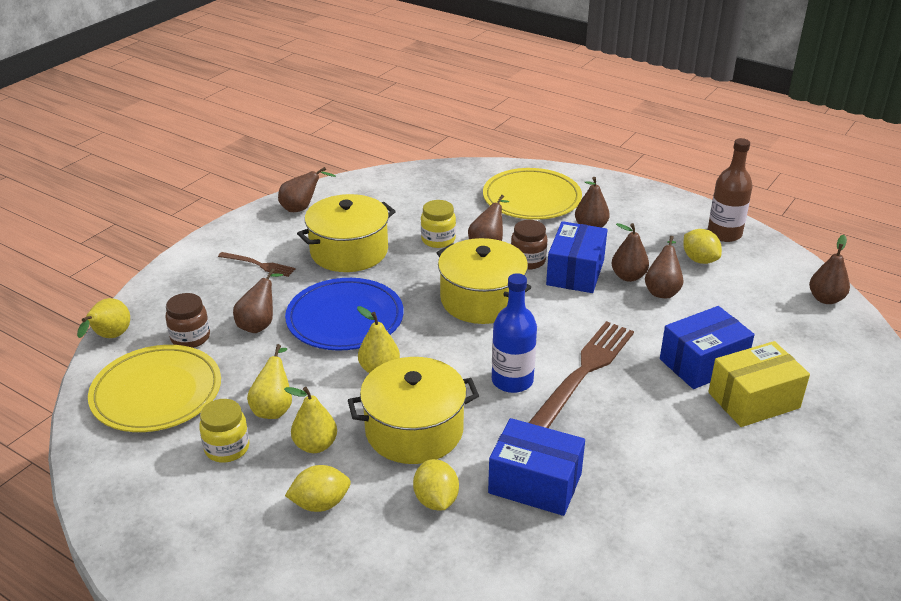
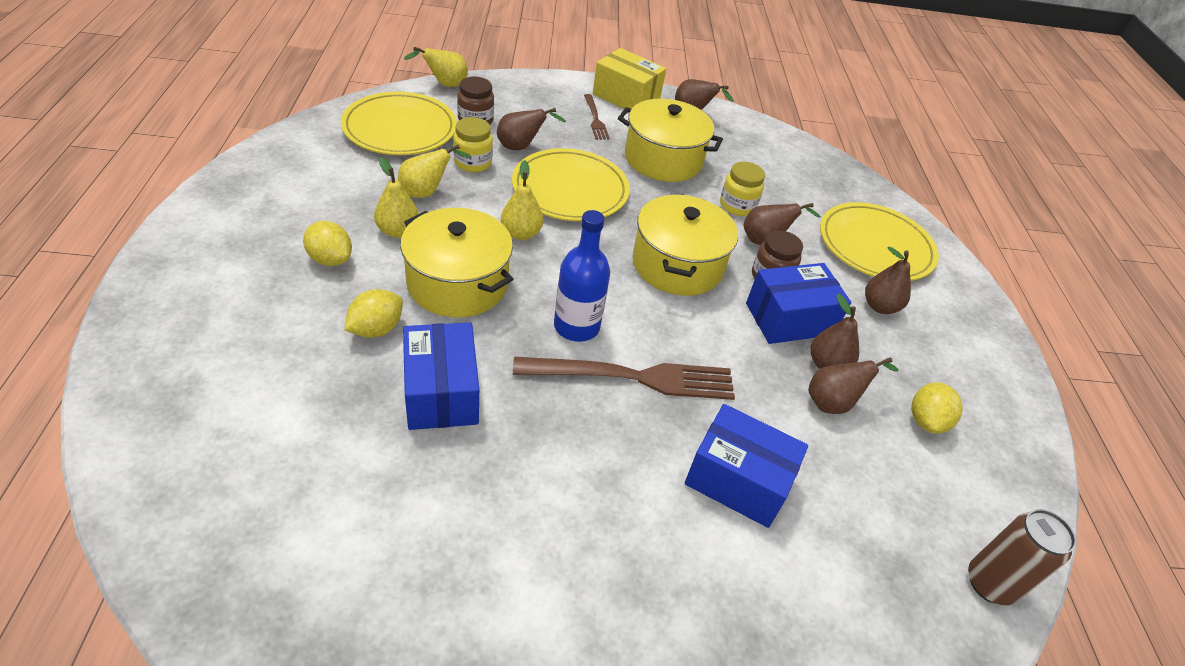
camera: 50 degrees right, 10 degrees up
yellow jar [199,399,249,462] -> yellow jar moved to [453,117,493,172]
blue plate [285,278,404,351] -> yellow plate [512,148,630,221]
brown bottle [707,138,753,242] -> none
yellow box [708,341,810,427] -> yellow box moved to [593,48,666,109]
brown pear [809,235,850,304] -> brown can [968,509,1076,605]

